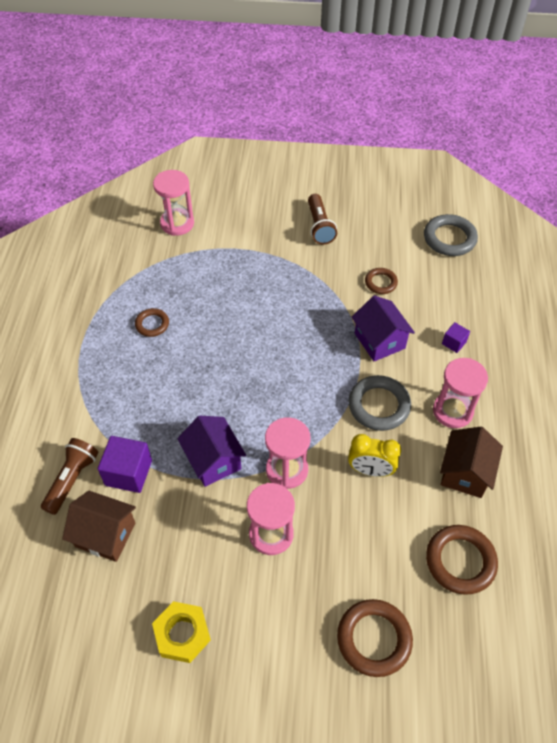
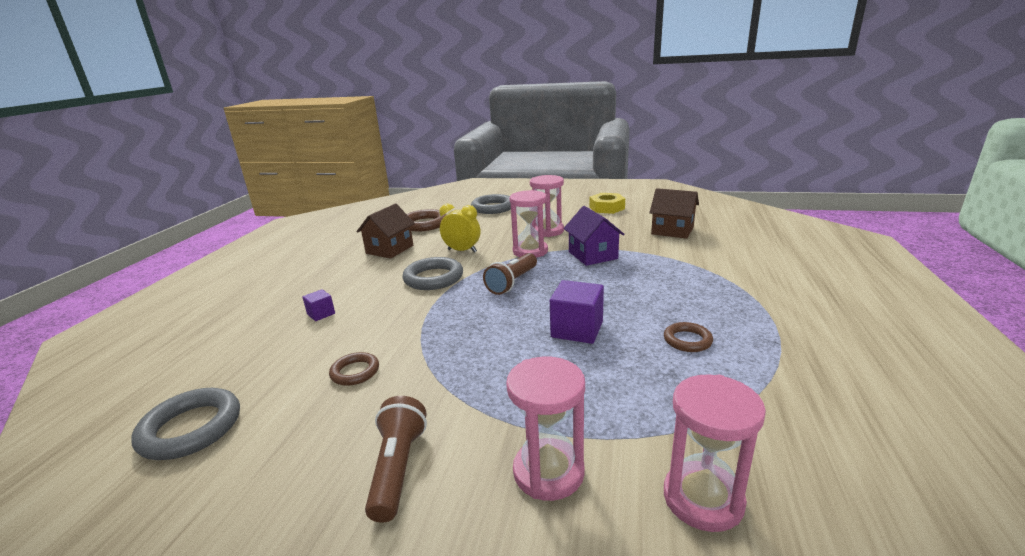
camera: 170 degrees left, 30 degrees down
brown flashlight [41,438,98,515] -> brown flashlight moved to [483,253,537,295]
purple cube [98,436,152,493] -> purple cube moved to [550,280,604,344]
brown ring [337,599,413,677] -> grey ring [471,194,511,214]
purple house [352,295,415,362] -> none
pink hourglass [433,358,488,428] -> pink hourglass moved to [506,357,585,501]

